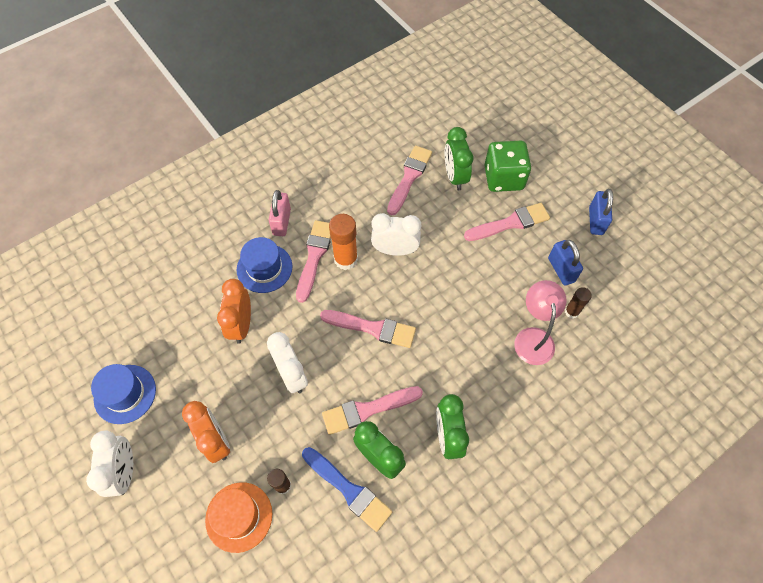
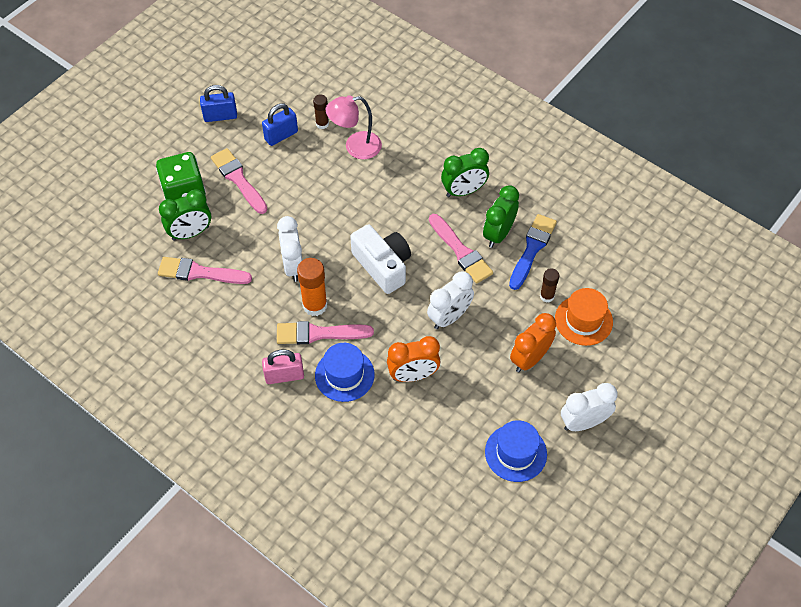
camera: 105 degrees left, 5 degrees down
pink brush [320,310,416,348] -> white camera [350,224,411,294]

